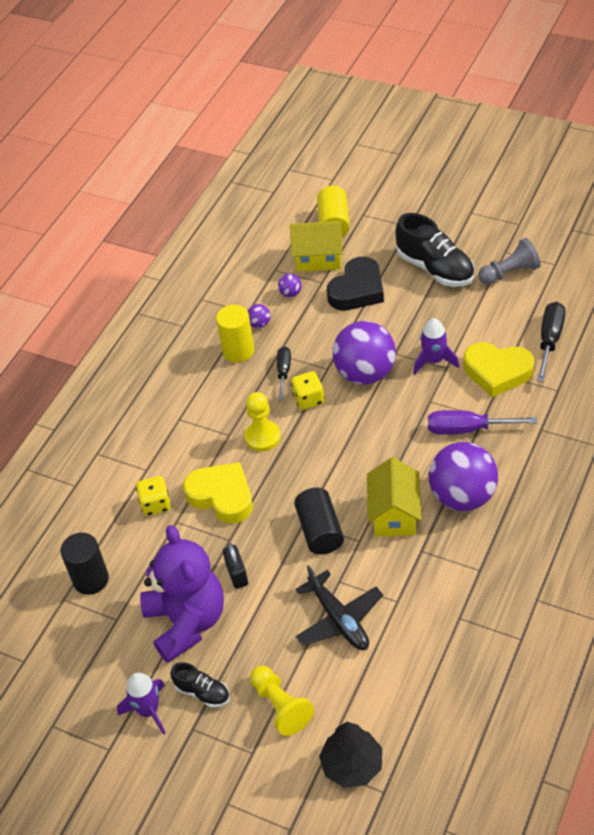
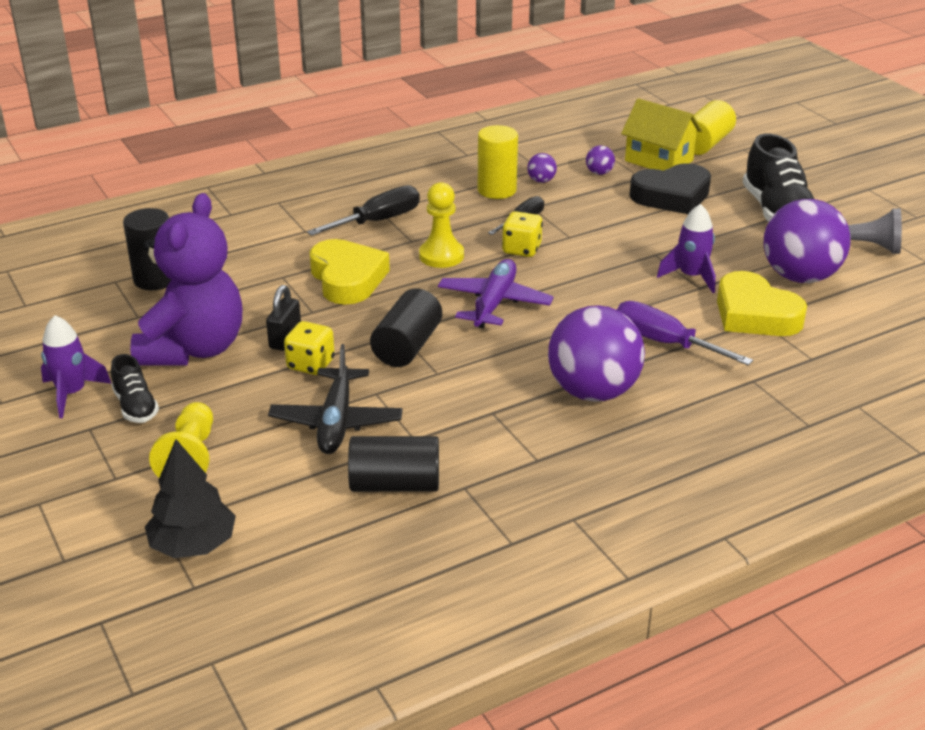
camera: 30 degrees right, 15 degrees down
yellow dice [136,476,171,516] -> yellow dice moved to [284,321,335,375]
purple ball [332,321,396,384] -> purple ball moved to [763,199,851,283]
yellow house [367,457,422,536] -> none
black screwdriver [537,302,565,382] -> black screwdriver moved to [307,185,420,236]
none -> black cylinder [348,436,439,492]
none -> purple plane [438,259,553,328]

